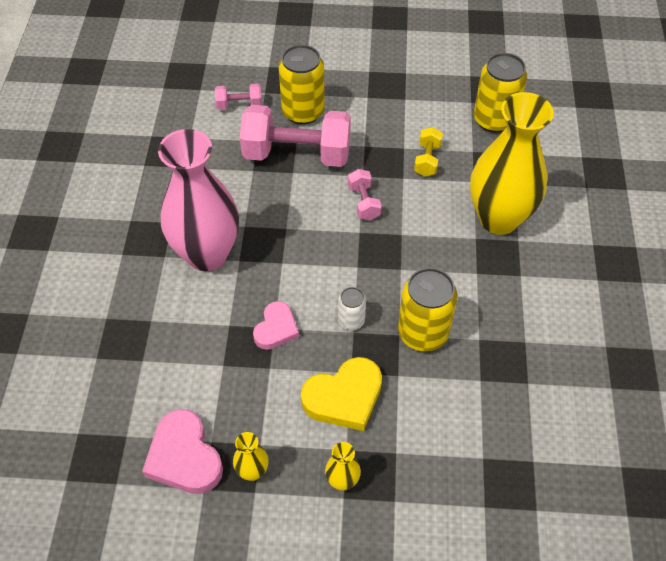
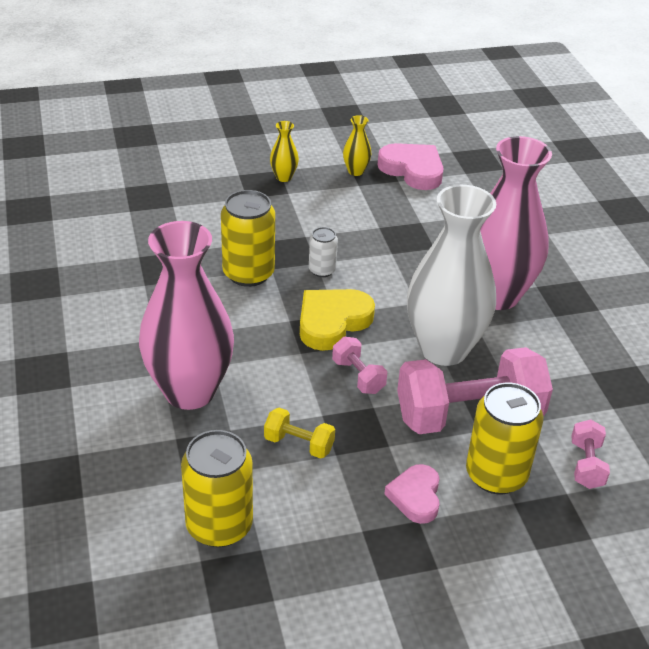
camera: 160 degrees right, 15 degrees down
pink dumbbell [215,84,262,110] -> pink dumbbell turned 60 degrees counterclockwise [571,419,610,489]
pink heart [253,301,299,350] -> pink heart moved to [384,464,440,524]
yellow heart [301,357,382,431] -> yellow heart moved to [300,289,375,351]
yellow dumbbell [414,127,443,177] -> yellow dumbbell turned 60 degrees counterclockwise [264,408,335,459]
yellow vase [470,92,554,235] -> pink vase [139,221,234,410]
none -> white vase [407,185,496,366]

